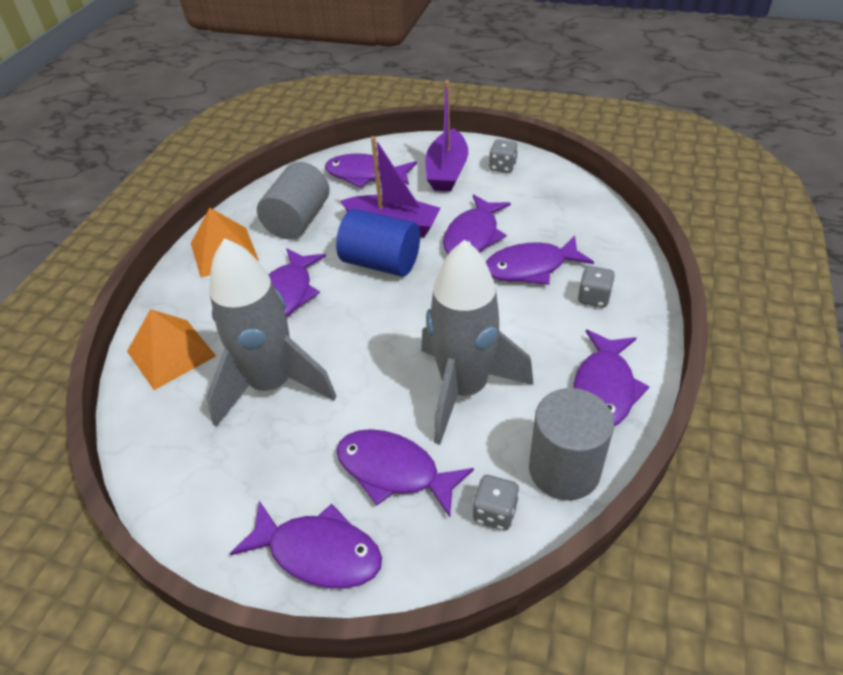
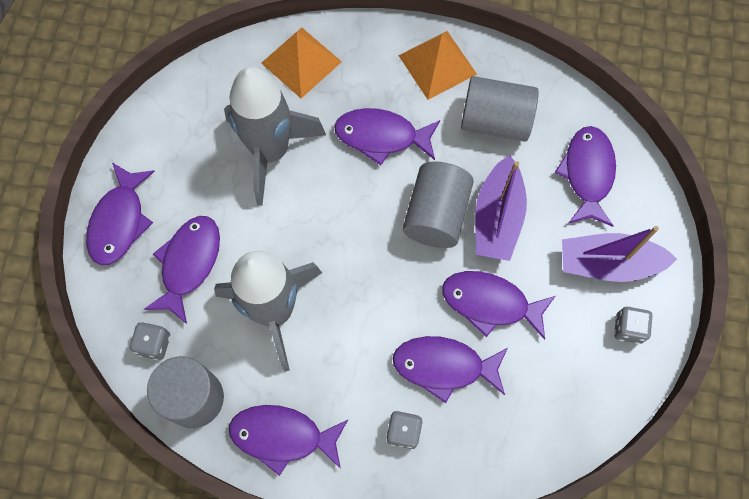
camera: 80 degrees right, 25 degrees up
blue cylinder [336,209,420,277] -> grey cylinder [403,161,474,248]
purple fish [486,235,594,285] -> purple fish turned 60 degrees counterclockwise [393,336,508,403]

